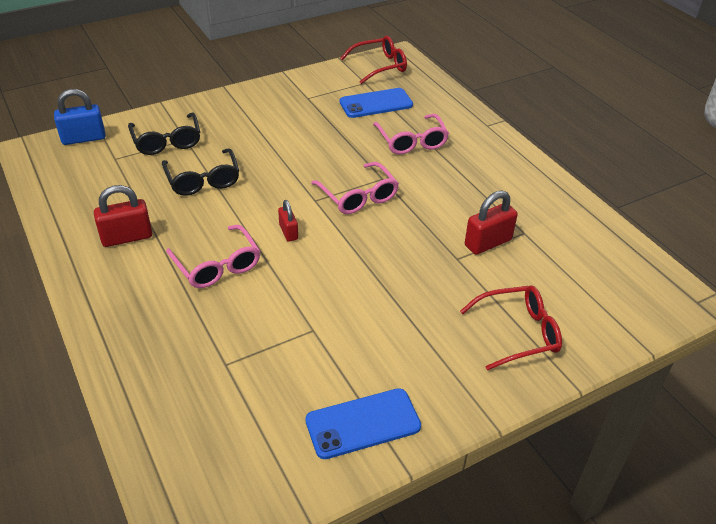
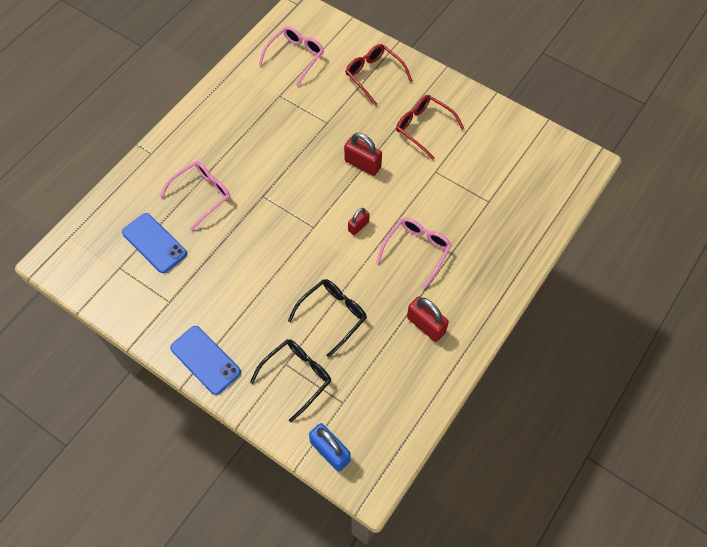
camera: 115 degrees left, 20 degrees up
blue phone [305,388,421,459] -> blue phone moved to [170,326,241,395]
pink glasses [311,162,399,214] -> pink glasses moved to [259,26,324,86]
red glasses [340,36,407,84] -> red glasses moved to [396,95,464,160]
red padlock [465,191,518,255] -> red padlock moved to [344,133,382,176]

